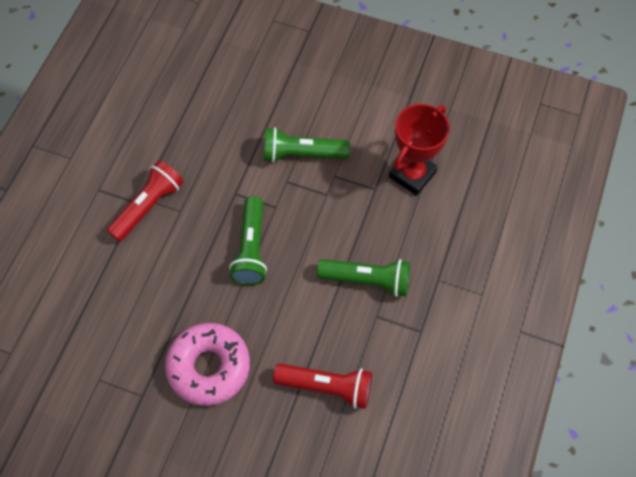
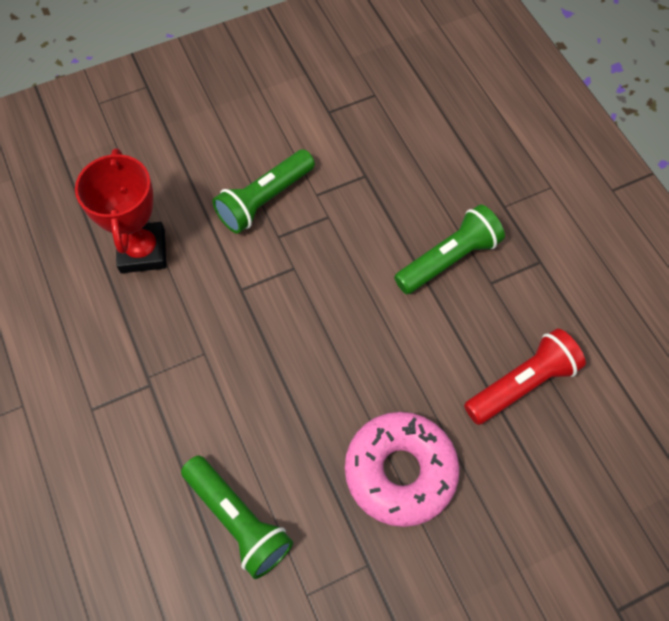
camera: 45 degrees left, 0 degrees up
red flashlight [107,160,184,242] -> none
green flashlight [229,196,267,285] -> green flashlight moved to [181,456,293,579]
red trophy [389,104,450,196] -> red trophy moved to [75,148,166,273]

